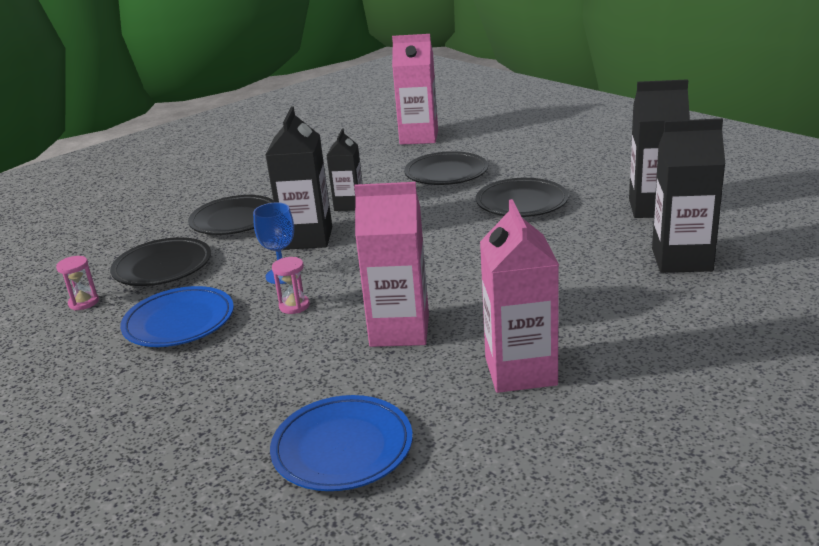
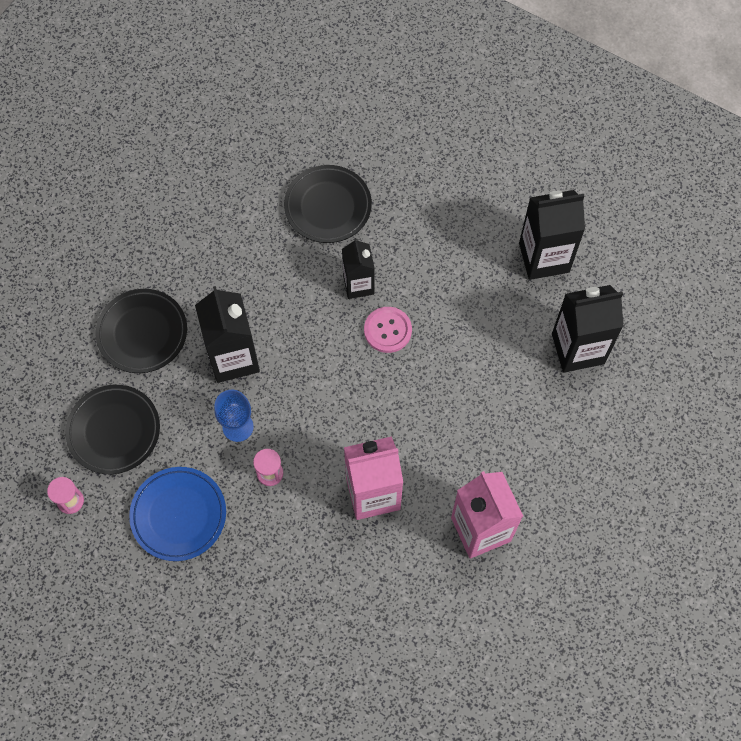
camera: 20 degrees left, 40 degrees up
blue plate [270,395,413,491] -> none
black carton [327,128,363,211] -> black carton moved to [342,238,375,299]
pink carton [392,34,438,145] -> none
black plate [476,178,569,217] -> none
none -> pink button [364,307,412,353]

